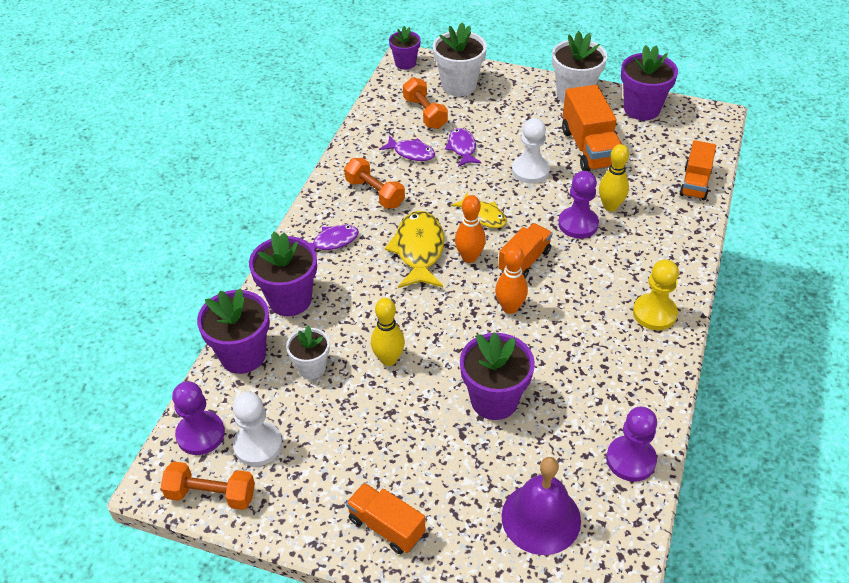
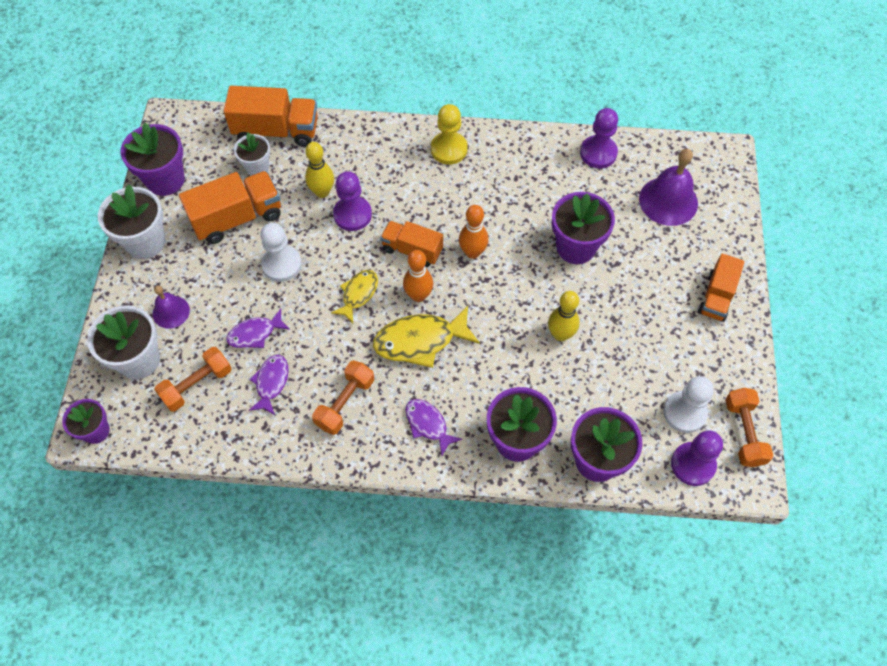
camera: 105 degrees left, 15 degrees up
white flower pot [286,325,330,379] -> white flower pot moved to [234,132,270,176]
orange truck [679,140,716,200] -> orange truck [224,86,318,147], size x1.54
none -> purple bell [153,285,190,329]

